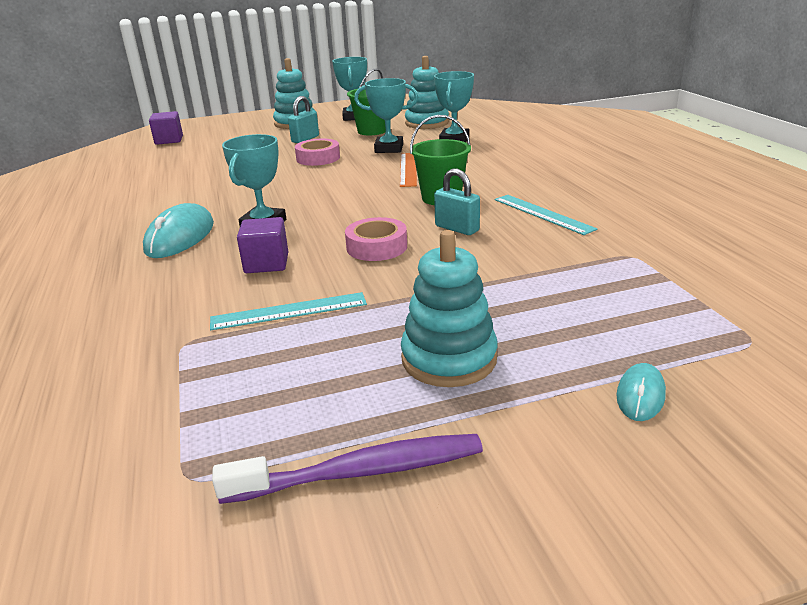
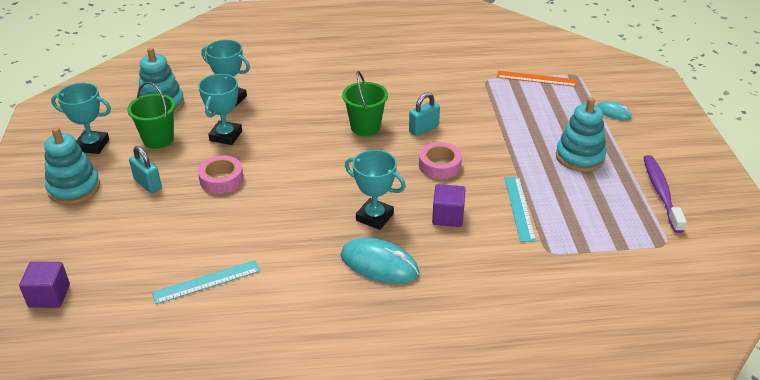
camera: 80 degrees left, 10 degrees up
orange ruler [400,153,417,187] -> orange ruler moved to [497,71,577,87]
turquoise ruler [495,195,597,235] -> turquoise ruler moved to [152,260,260,304]

